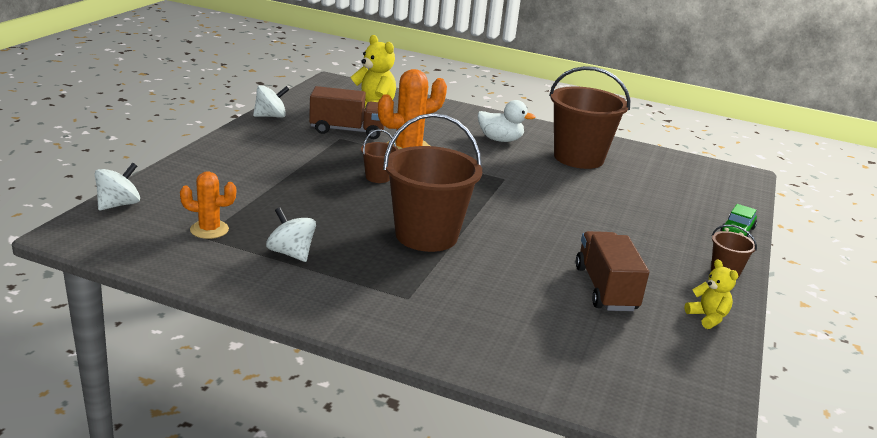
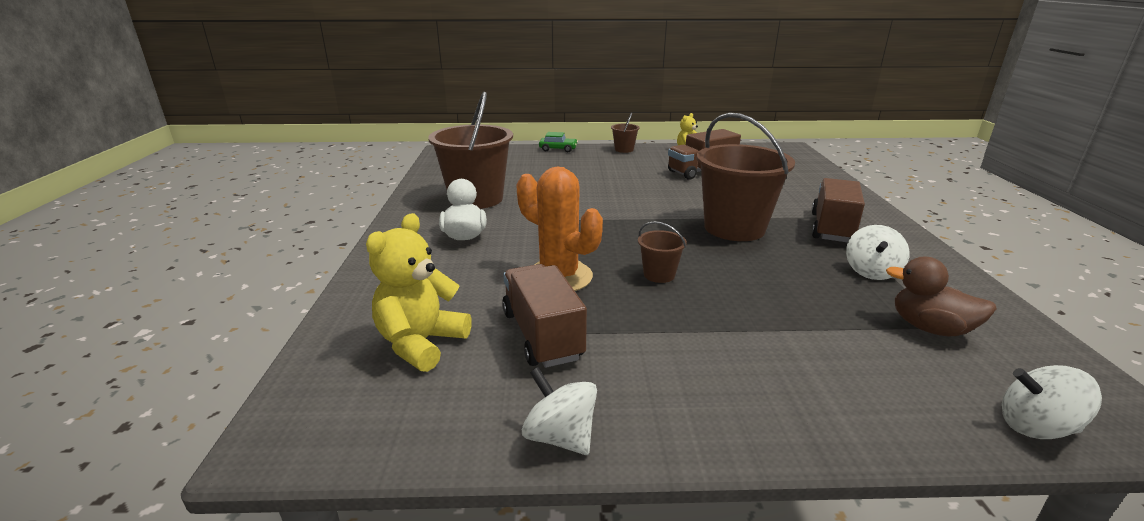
camera: 110 degrees left, 0 degrees up
orange cactus [180,171,236,239] -> brown duck [886,257,997,336]
none -> brown truck [812,178,865,242]

